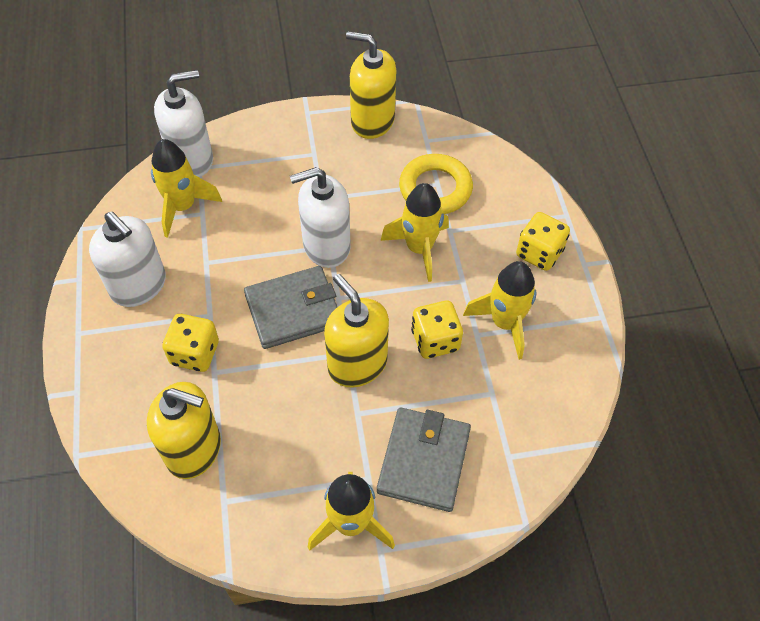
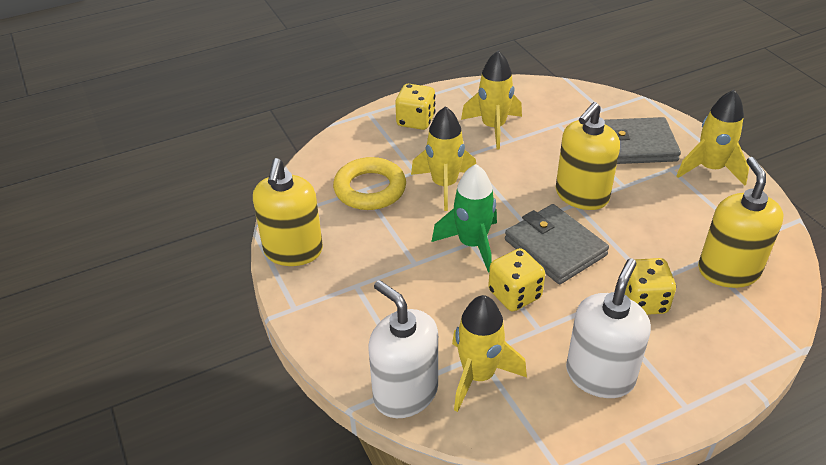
camera: 105 degrees left, 15 degrees down
white soap dispenser [290,167,350,268] -> green rocket [431,164,497,273]
yellow dice [411,301,463,359] -> yellow dice moved to [488,248,545,311]

